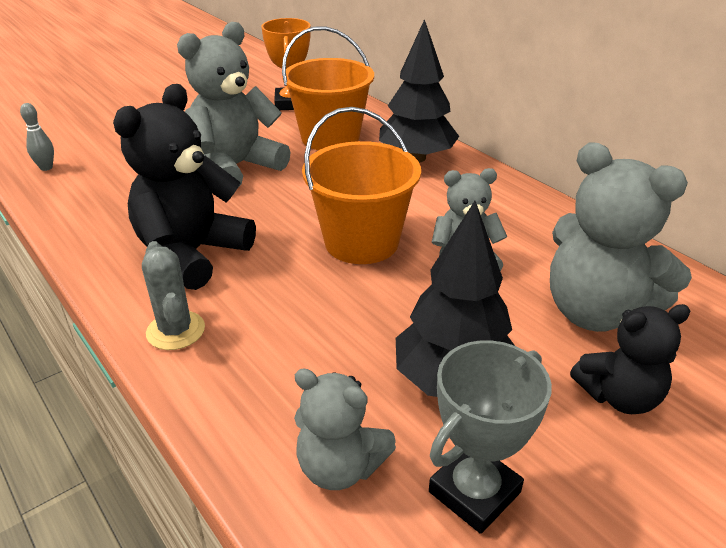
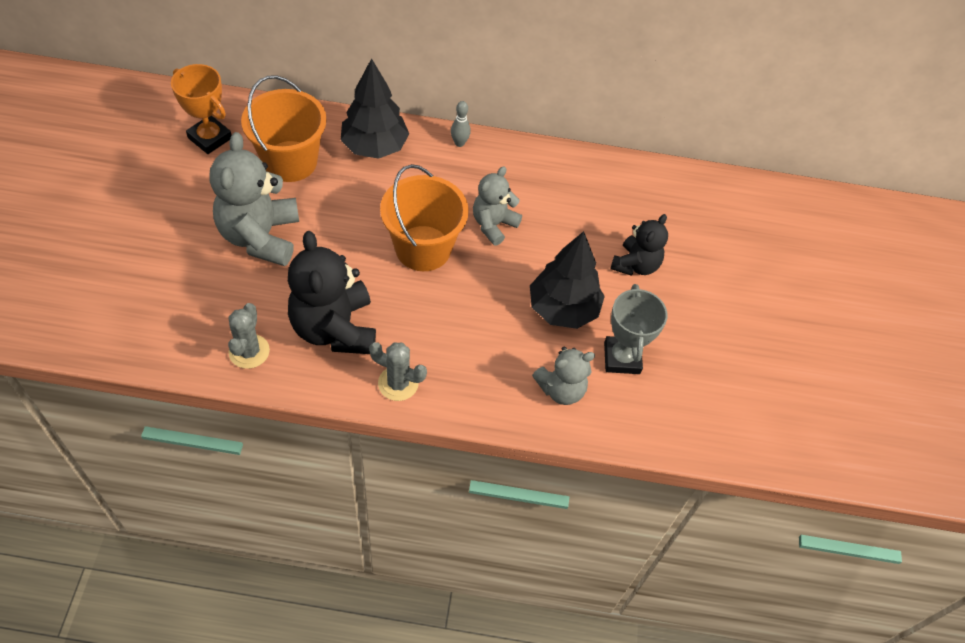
camera: 50 degrees left, 20 degrees up
grey bowling pin [20,103,54,171] -> grey bowling pin moved to [451,101,471,147]
grey teddy bear [550,142,692,332] -> none
none -> grey cactus [228,303,270,369]

